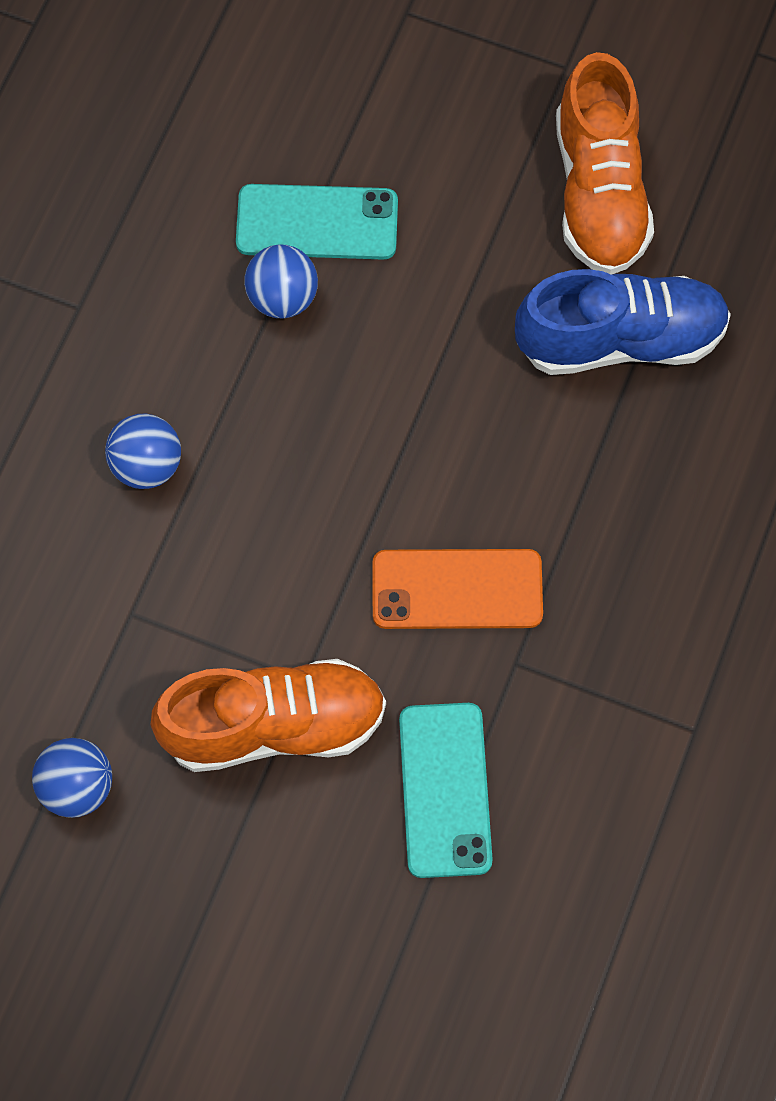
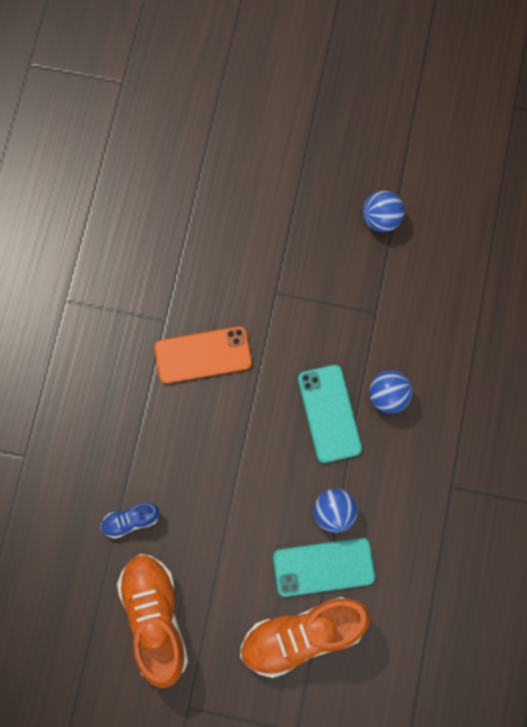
camera: 170 degrees right, 5 degrees up
orange shoe [151,659,386,772] -> orange shoe moved to [240,597,370,678]
turquoise phone [399,703,493,878] -> turquoise phone moved to [298,365,362,463]
blue shoe [515,269,731,375] -> blue shoe [100,503,159,539], size x0.47

